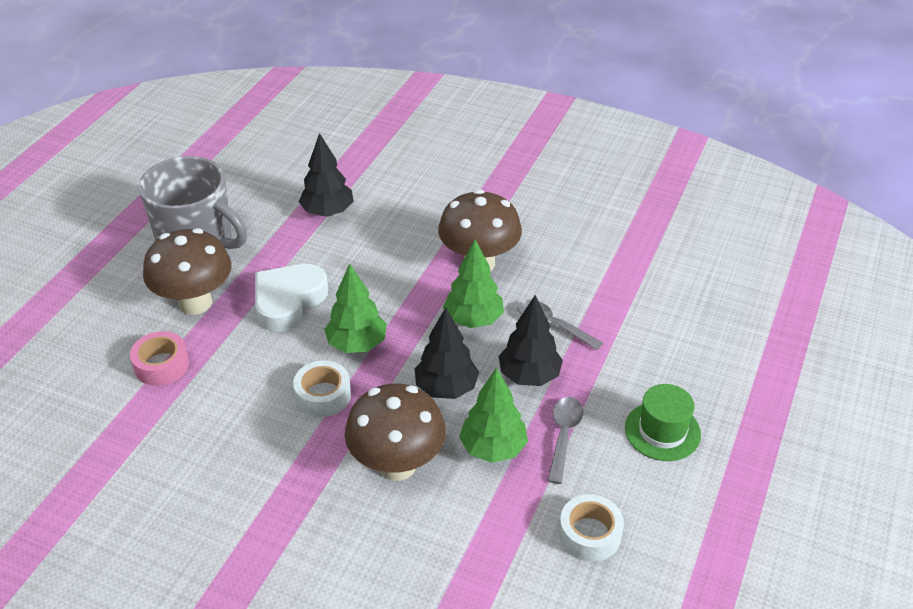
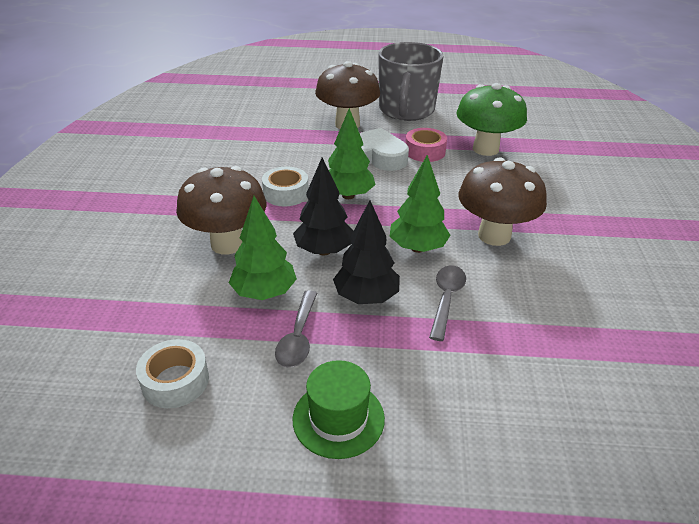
camera: 70 degrees right, 5 degrees down
pink tape [130,331,189,386] -> pink tape moved to [405,128,447,162]
black tree [299,133,354,217] -> green mushroom [457,83,527,156]
grey spoon [548,397,584,484] -> grey spoon turned 105 degrees clockwise [275,290,317,368]

